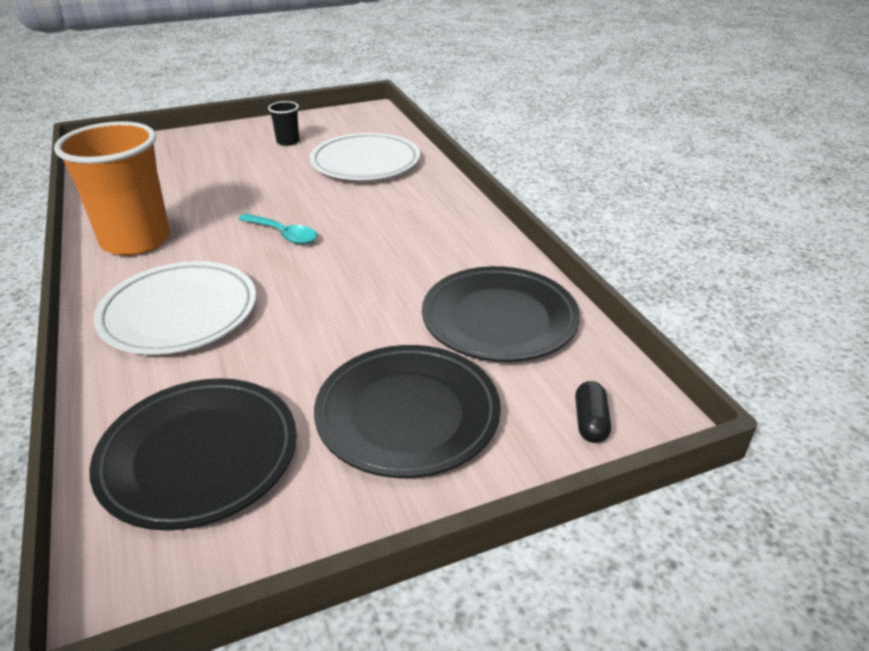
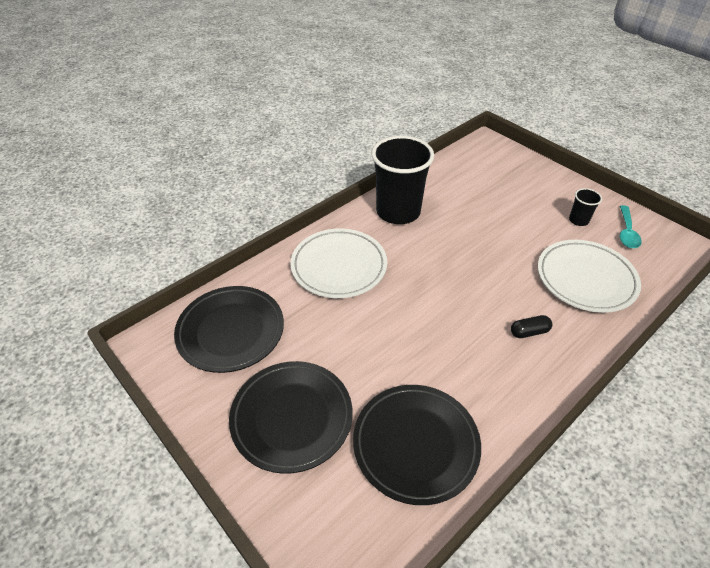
camera: 70 degrees right, 10 degrees up
orange cup [54,121,170,256] -> black cup [371,136,434,224]
turquoise spoon [239,213,317,244] -> turquoise spoon moved to [620,205,642,248]
black capsule [575,381,611,443] -> black capsule moved to [511,315,552,338]

